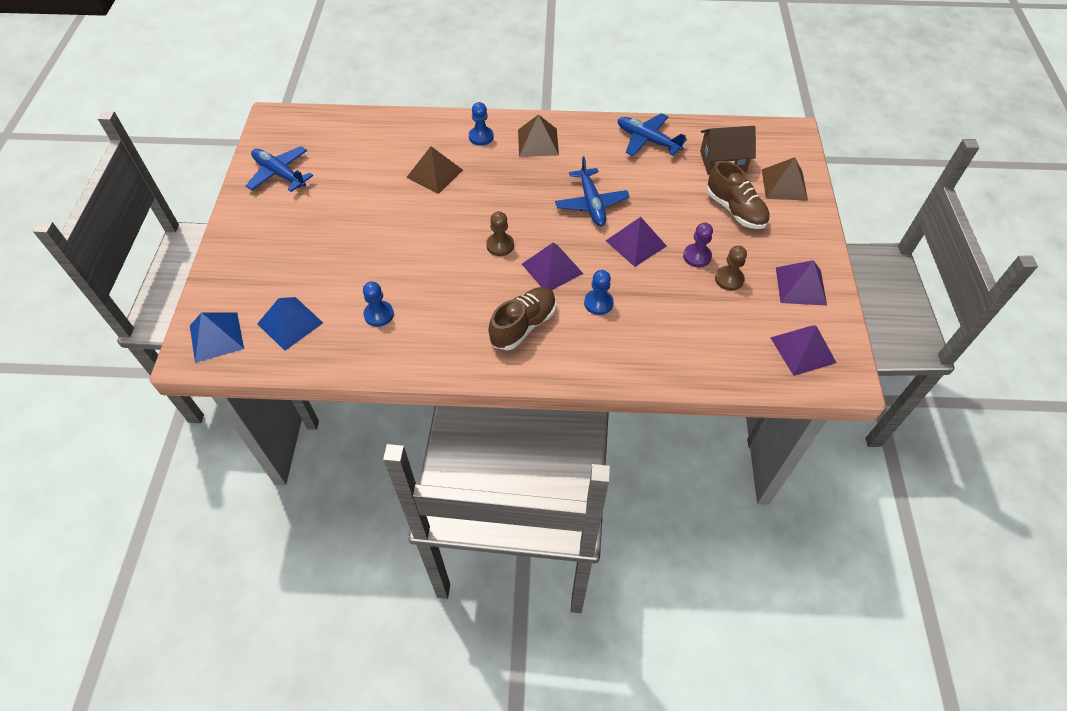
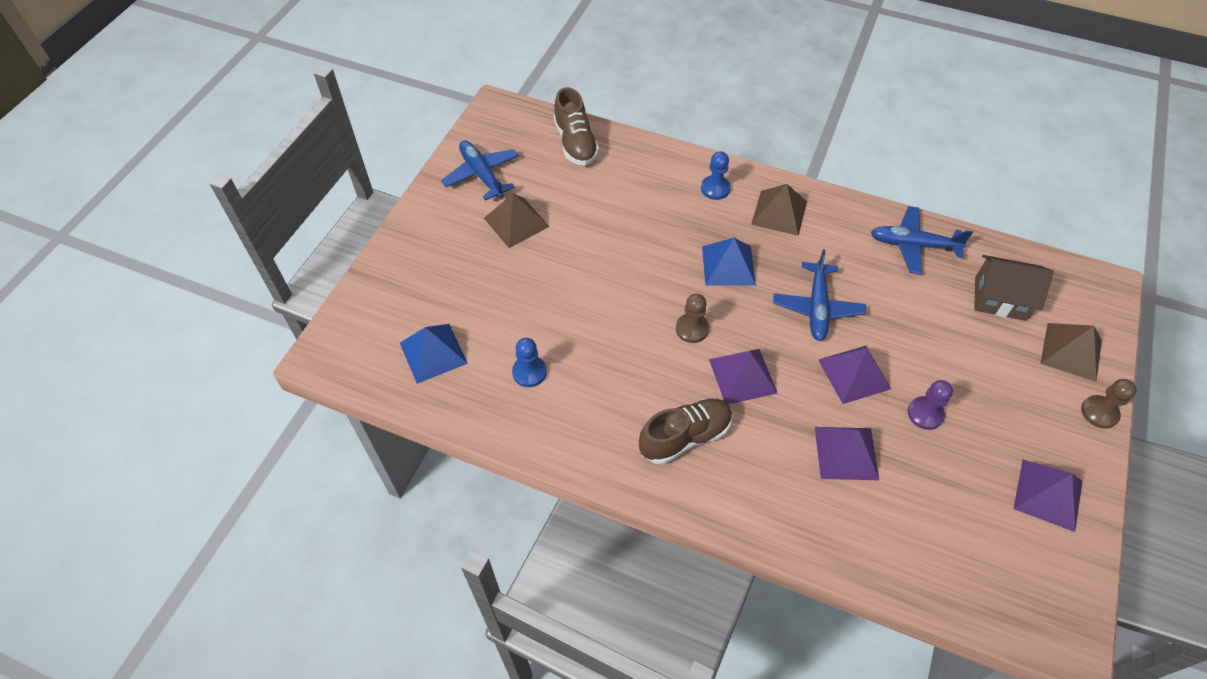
camera: 20 degrees right, 0 degrees up
blue pyramid [190,312,244,363] -> blue pyramid moved to [702,238,756,286]
brown pyramid [406,146,463,194] -> brown pyramid moved to [484,194,550,248]
blue pawn [584,270,614,315] -> none
blue plane [618,113,687,156] -> blue plane turned 45 degrees counterclockwise [871,206,973,274]
brown shoe [706,161,770,229] -> brown shoe moved to [554,87,599,166]
brown pawn [715,246,747,291] -> brown pawn moved to [1081,379,1137,429]
purple pyramid [770,325,837,376] -> purple pyramid moved to [815,427,879,480]

